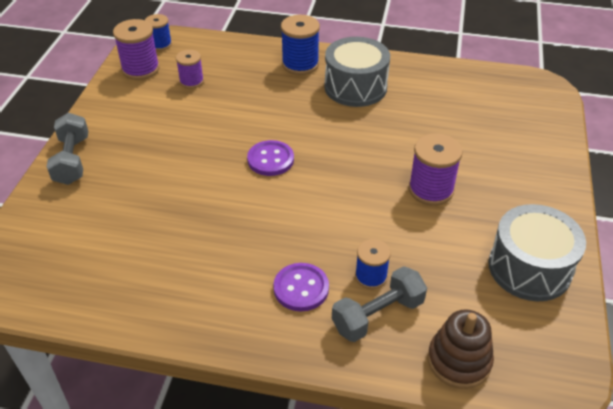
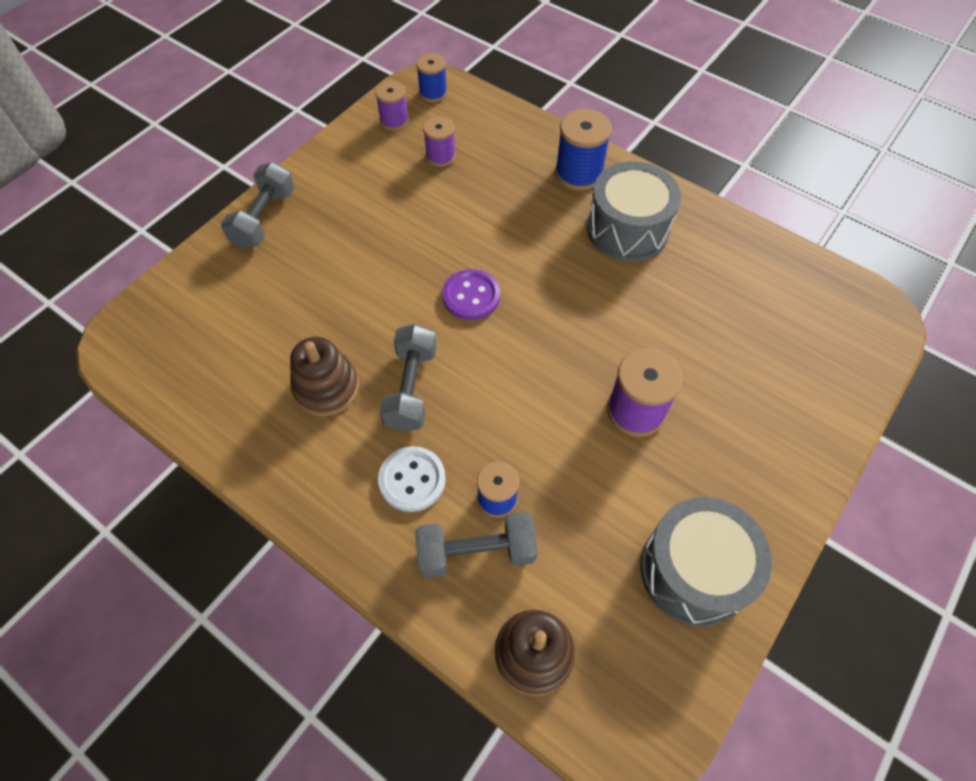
camera: 25 degrees right, 15 degrees up
purple spool [113,19,160,80] -> purple spool [375,81,409,131], size x0.64
purple button [273,263,329,311] -> white button [378,446,446,512]
none -> brown stacking toy [290,337,359,416]
none -> grey dumbbell [380,324,436,432]

